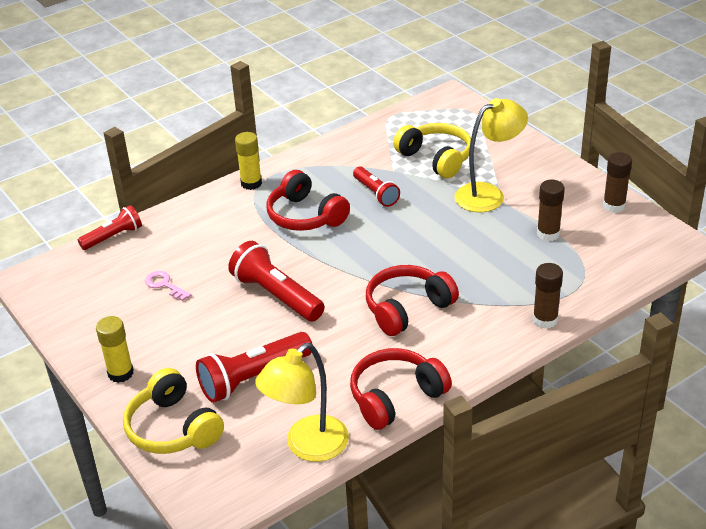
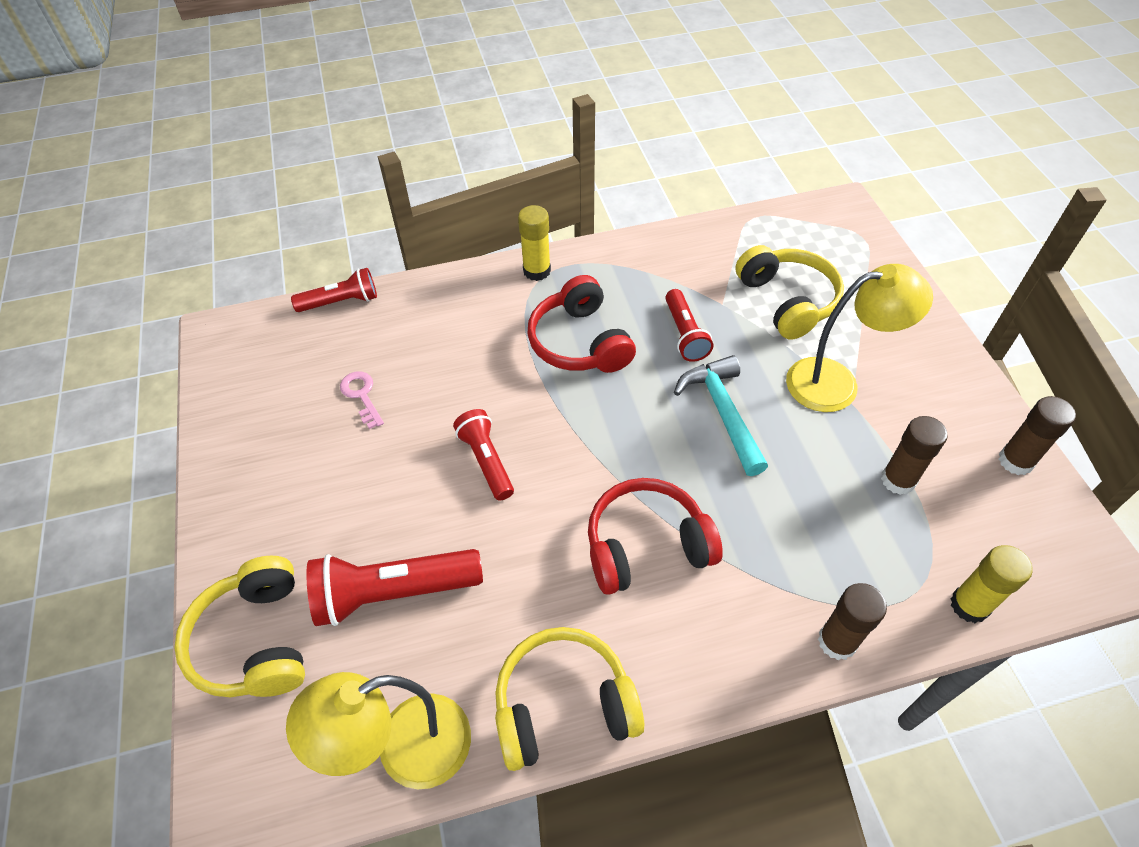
camera: 20 degrees right, 15 degrees up
yellow glue stick [96,316,134,383] -> yellow glue stick moved to [950,545,1033,623]
red flashlight [228,241,325,321] -> red flashlight [453,409,514,501], size x0.63
red headphones [350,348,452,430] -> yellow headphones [495,627,644,771]
none -> turquoise hammer [674,355,768,476]

